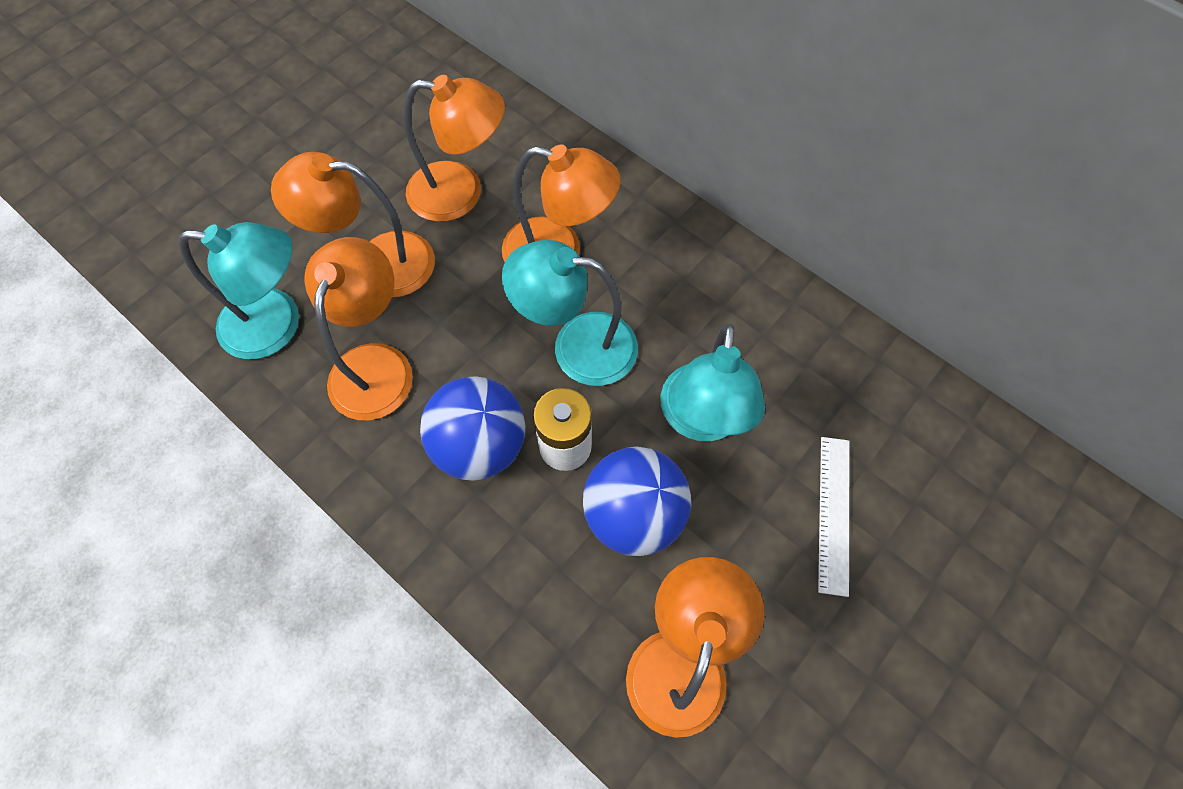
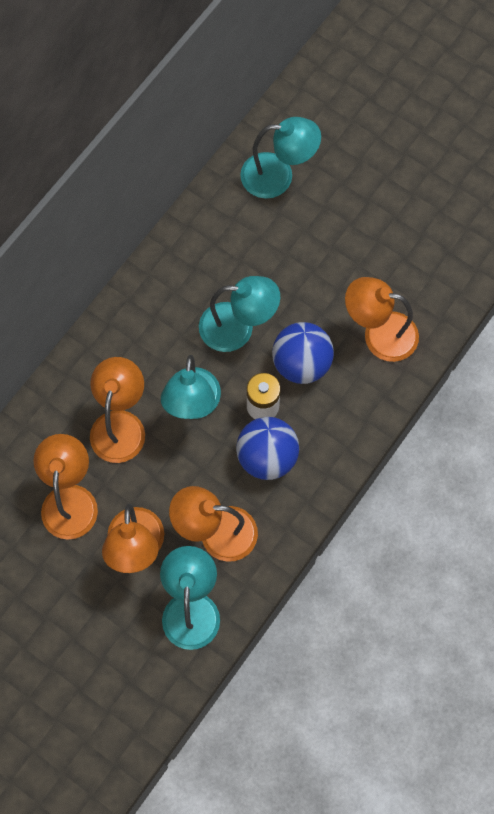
camera: 95 degrees left, 5 degrees up
white ruler [818,437,849,597] -> none
none -> turquoise lamp [240,117,321,199]

